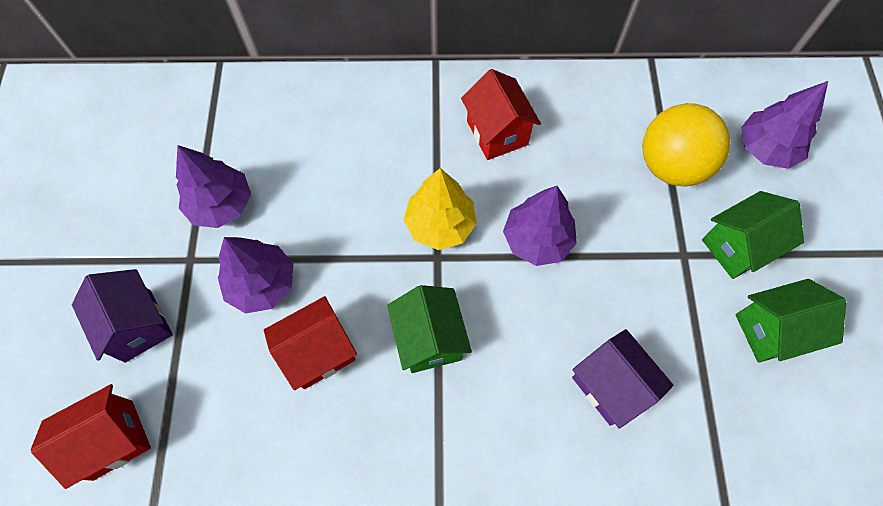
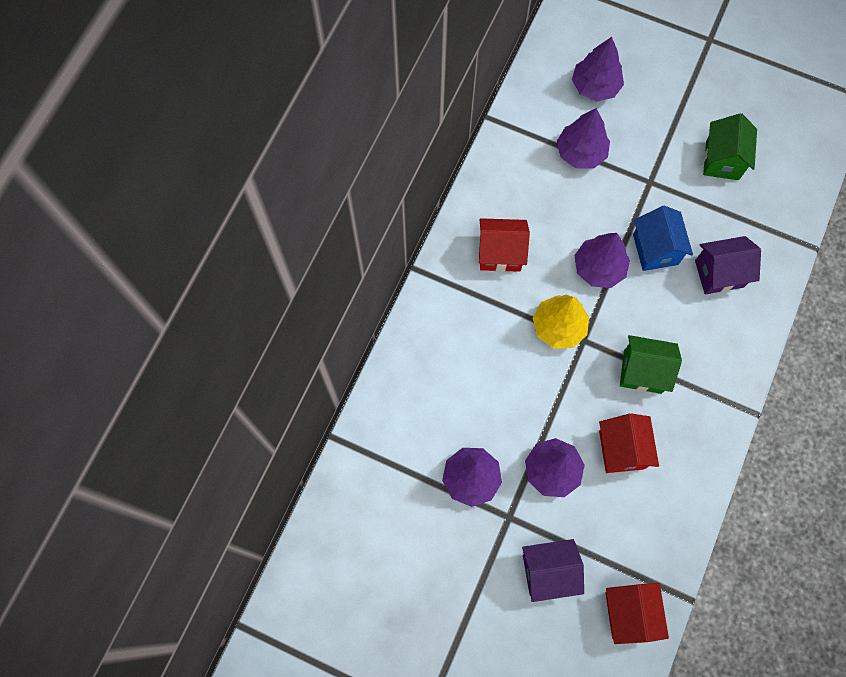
camera: 65 degrees left, 5 degrees up
yellow ball [642,103,730,186] -> purple tree [557,108,610,168]
green house [702,191,804,279] -> none
none -> blue house [633,206,693,271]

